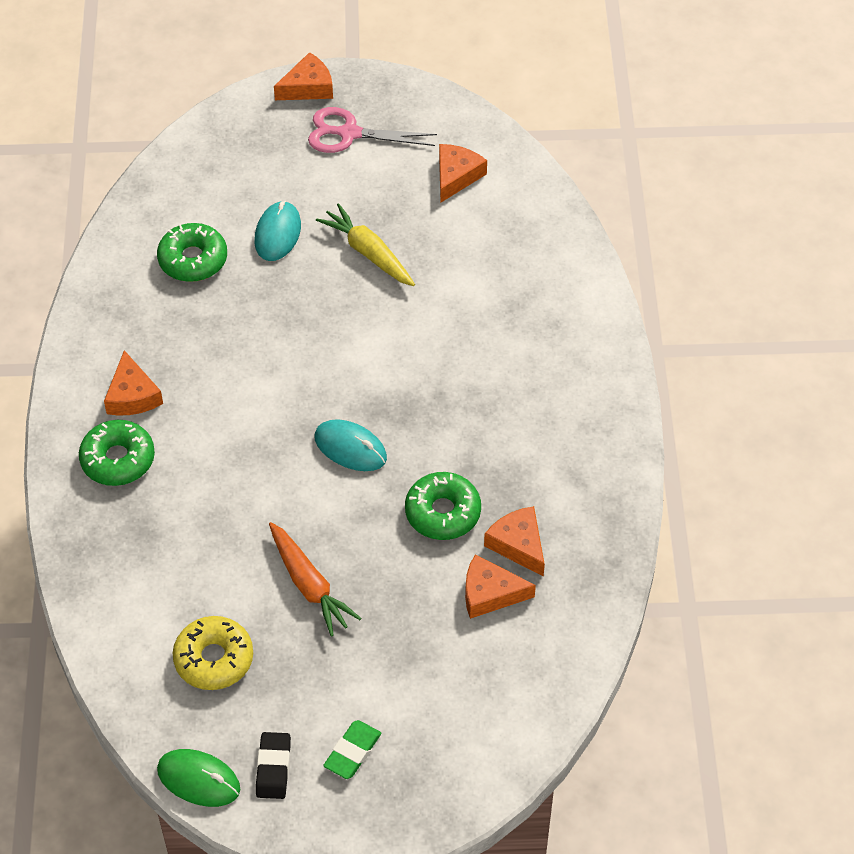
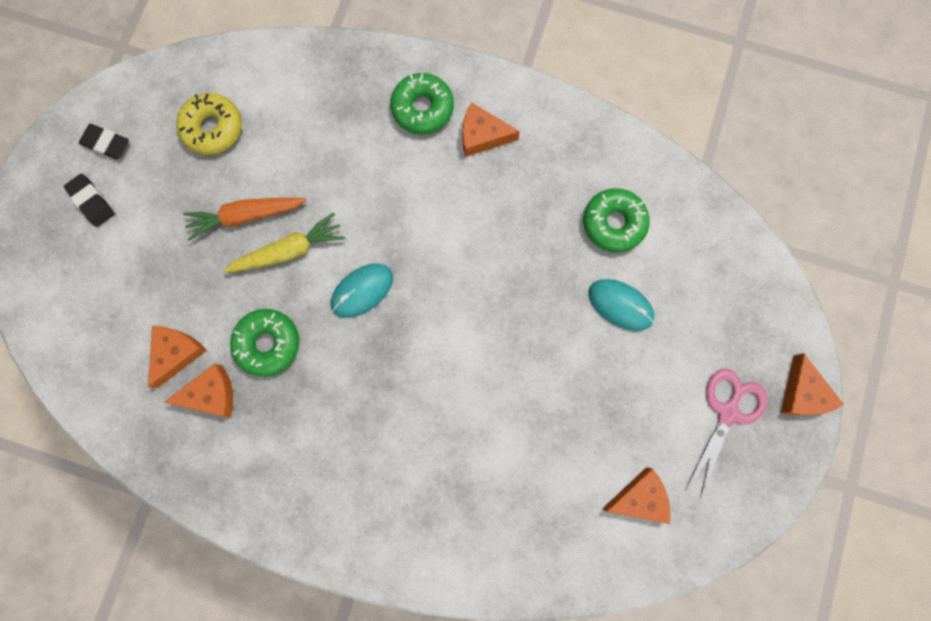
camera: 110 degrees right, 25 degrees up
green mouse [157,749,240,807] -> none
yellow carrot [316,203,415,286] -> yellow carrot moved to [223,213,345,273]
green eraser [323,720,381,779] -> black eraser [64,174,115,227]
orange cheese [439,144,487,202] -> orange cheese turned 60 degrees counterclockwise [602,467,670,524]

